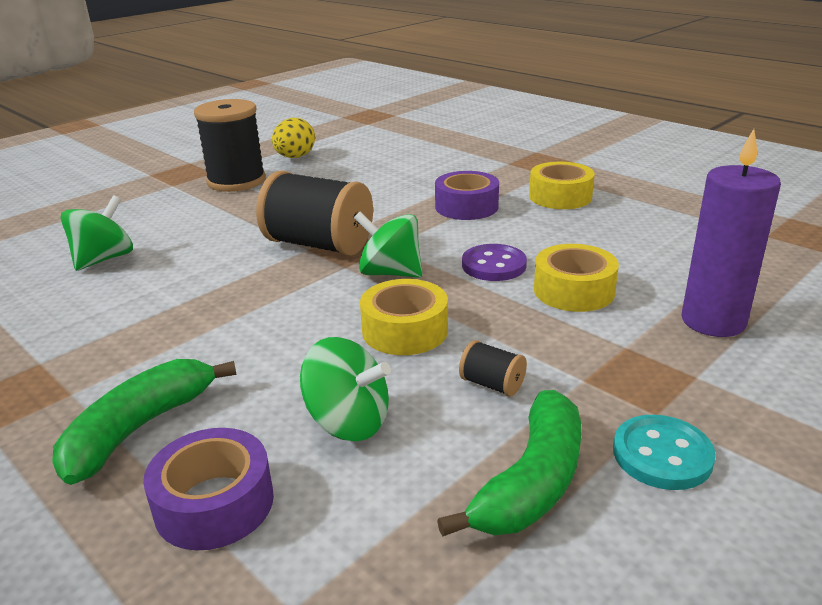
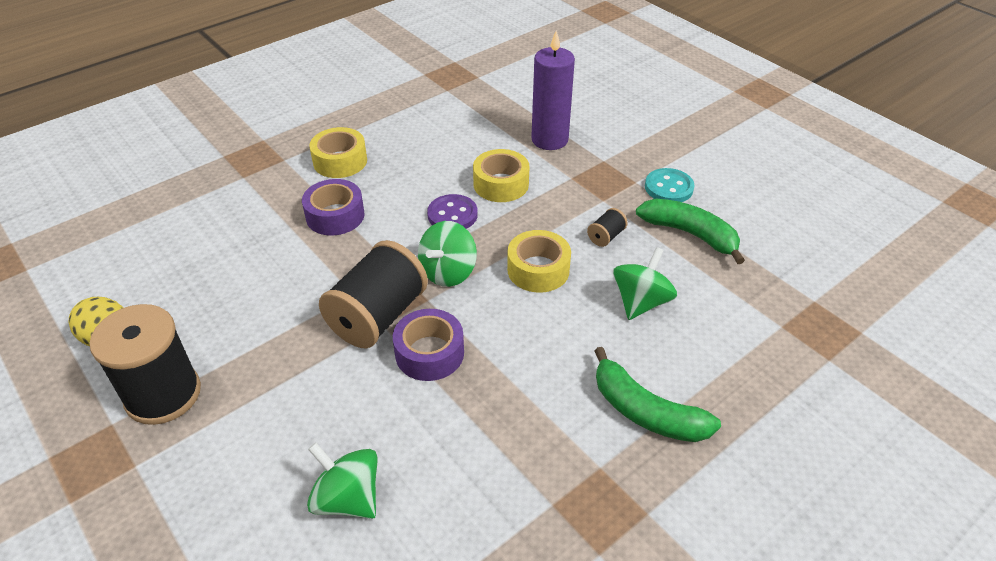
camera: 85 degrees left, 15 degrees up
purple tape [143,428,274,551] -> purple tape moved to [393,309,464,381]

